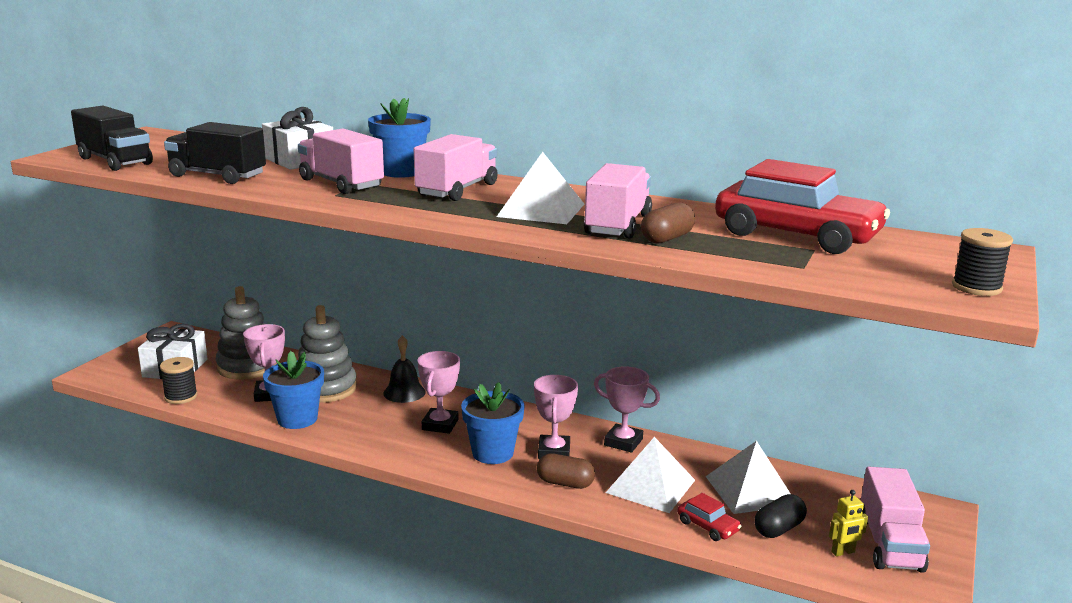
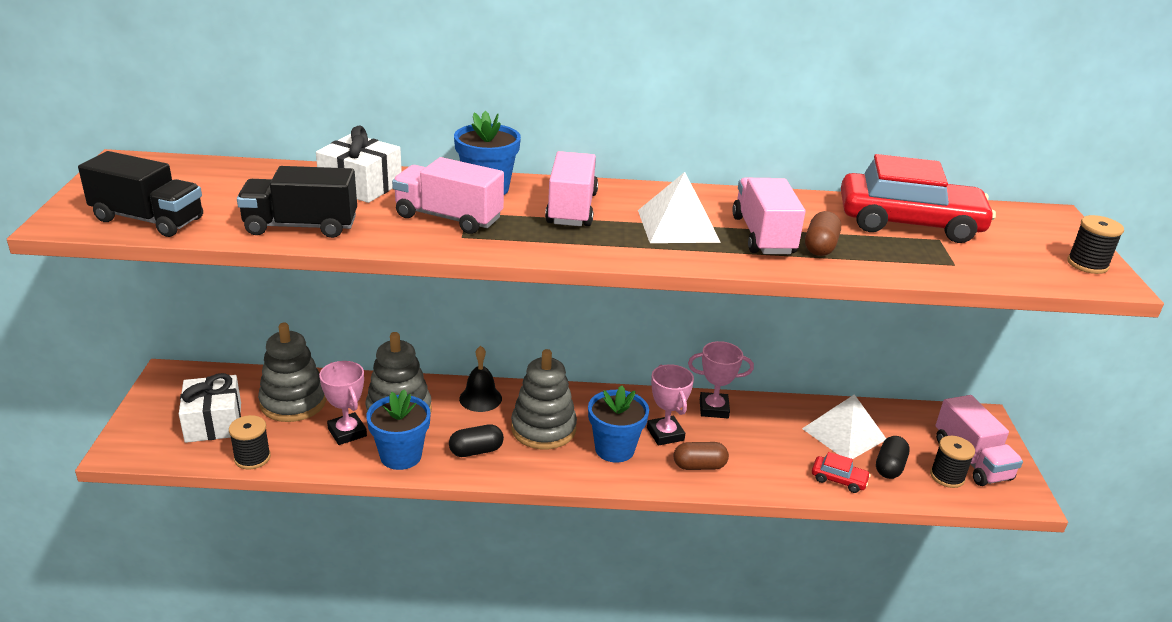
camera: 25 degrees left, 10 degrees up
pink trophy [418,351,460,434] -> grey stacking toy [511,349,577,450]
white pyramid [606,437,695,513] -> none
yellow robot [829,490,868,556] -> black spool [930,436,975,488]
none -> black capsule [449,424,504,457]

